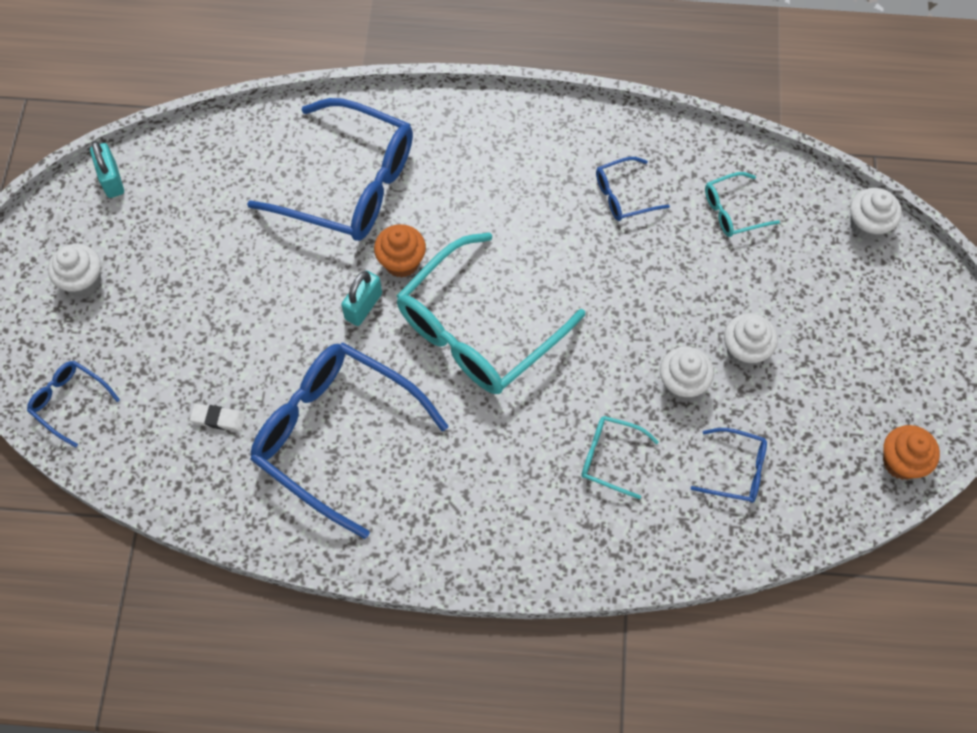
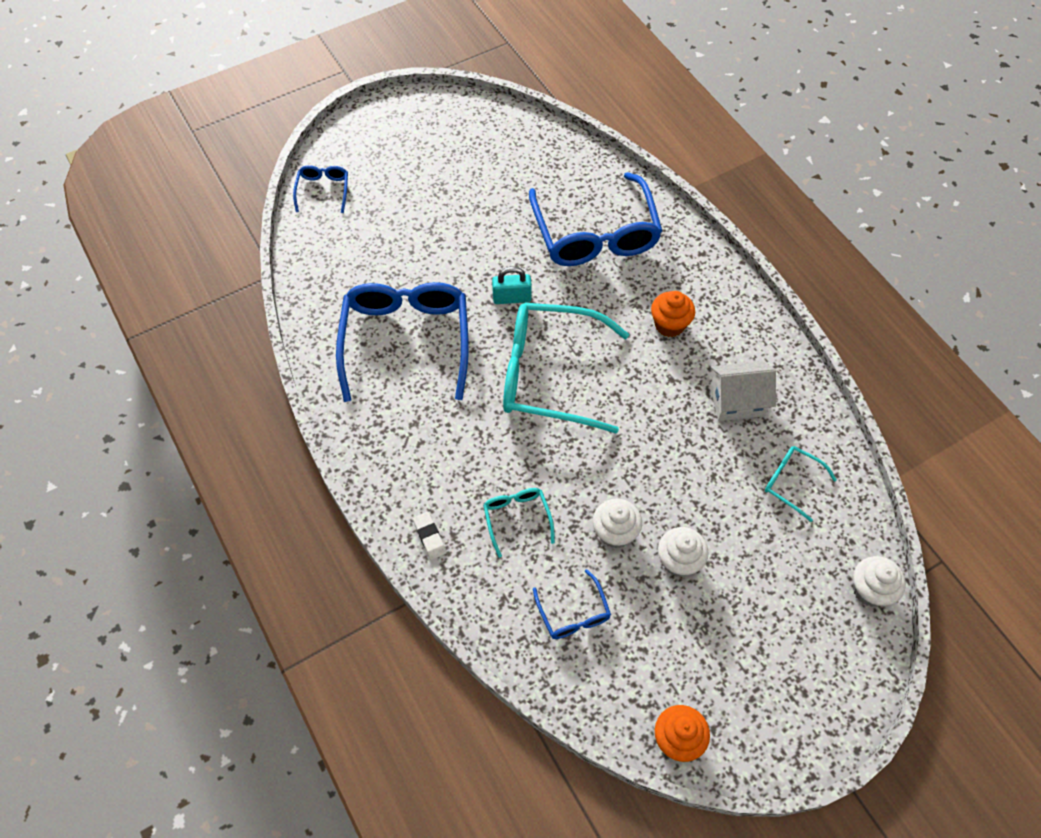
camera: 55 degrees right, 5 degrees down
white cupcake [48,244,101,297] -> none
turquoise padlock [90,141,124,198] -> none
white eraser [190,404,245,432] -> white eraser moved to [413,512,447,560]
orange cupcake [374,224,426,278] -> orange cupcake moved to [651,291,695,337]
blue glasses [596,157,670,221] -> white house [710,361,776,421]

